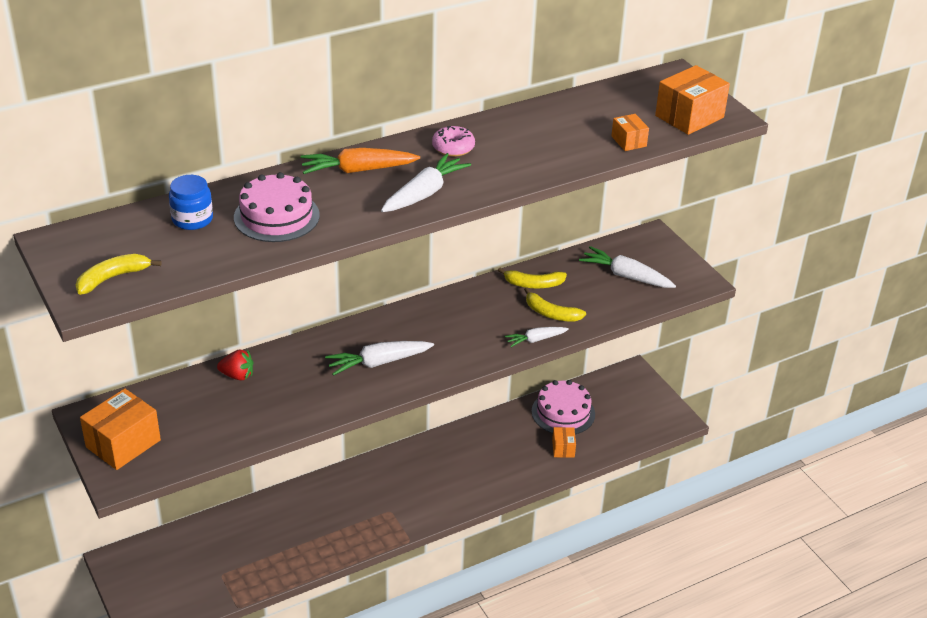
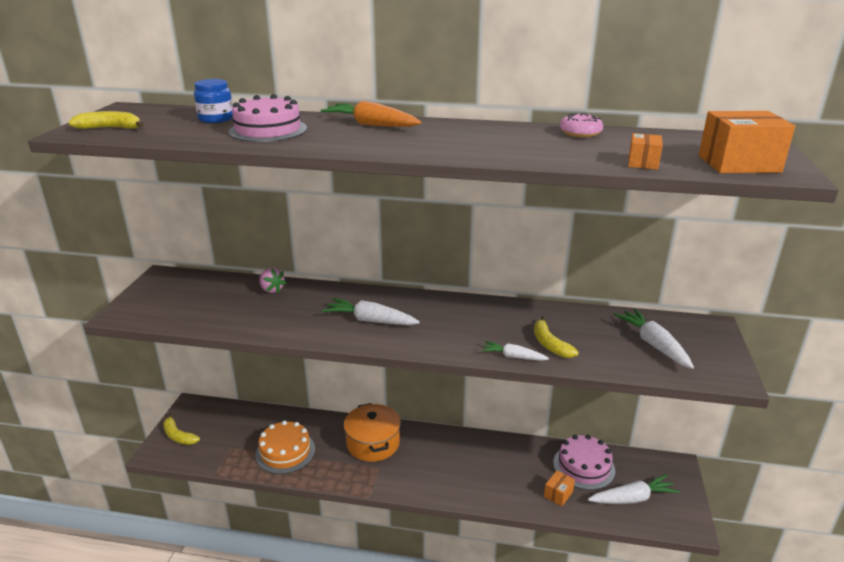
camera: 40 degrees right, 10 degrees down
orange box [80,388,161,470] -> none
red strawberry [217,350,253,380] -> pink strawberry [259,267,286,293]
white carrot [381,153,471,212] -> white carrot moved to [588,474,680,504]
pink donut [432,126,475,157] -> pink donut moved to [560,113,603,138]
yellow banana [498,268,567,288] -> yellow banana moved to [163,413,200,445]
none -> orange cake [255,420,315,474]
none -> orange pot [344,403,401,462]

